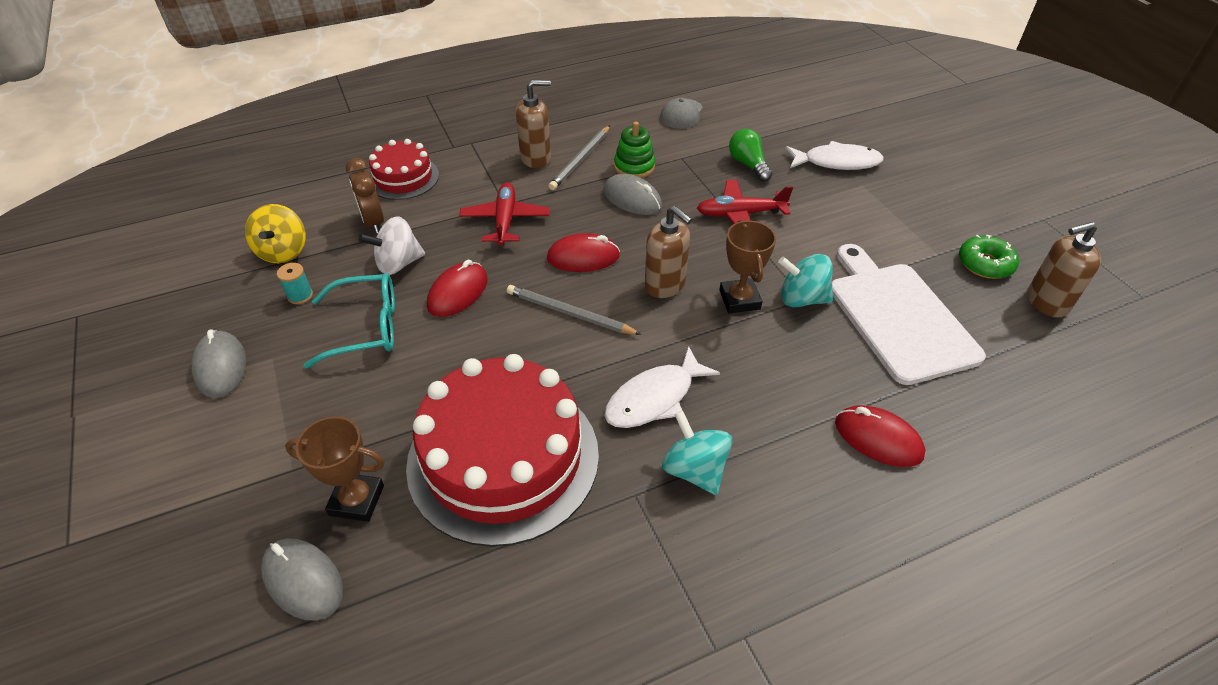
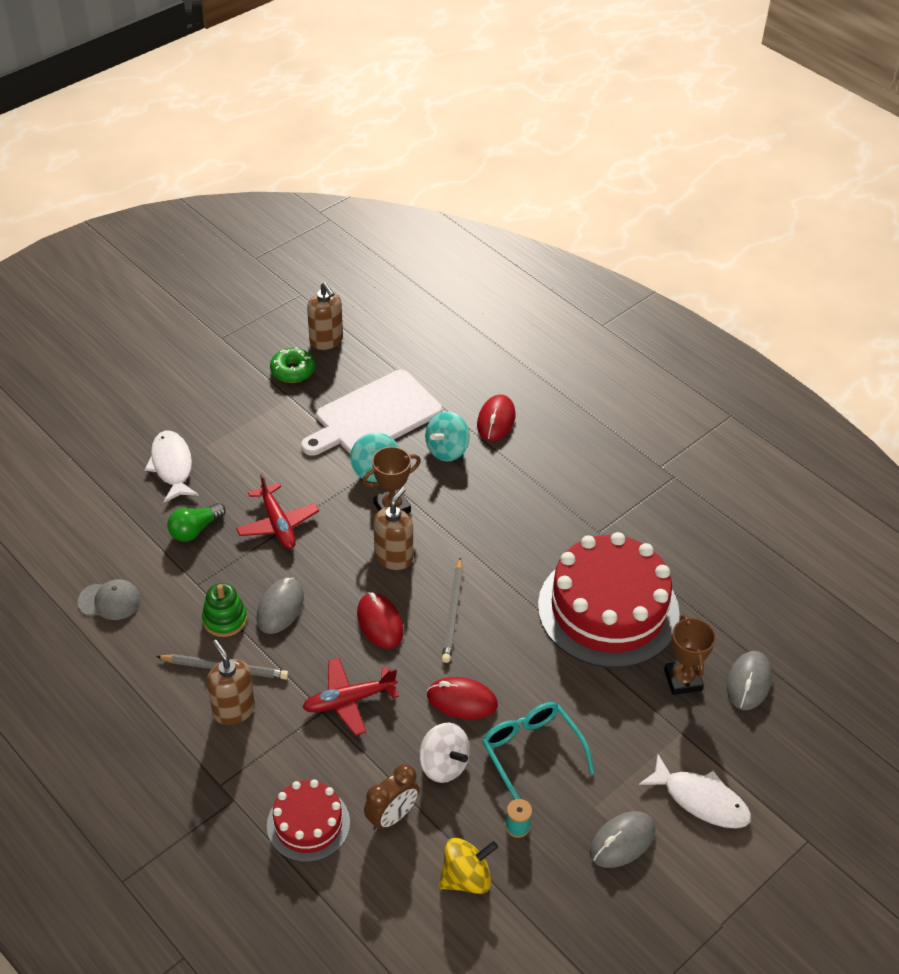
camera: 110 degrees left, 0 degrees up
white fish [604,346,720,428] -> white fish moved to [639,754,751,828]
turquoise spinning top [662,410,732,495] -> turquoise spinning top moved to [425,411,470,461]

